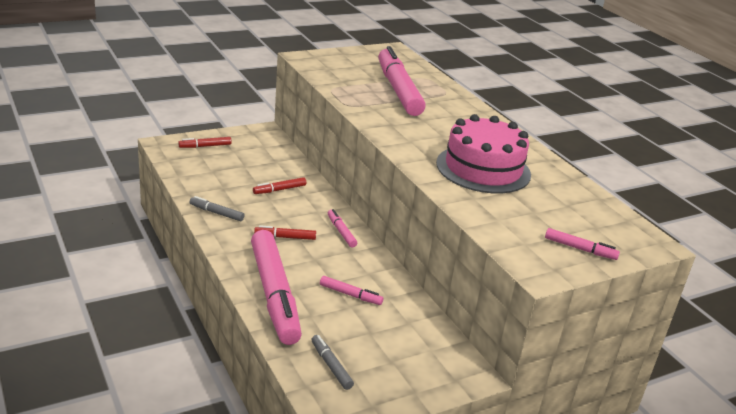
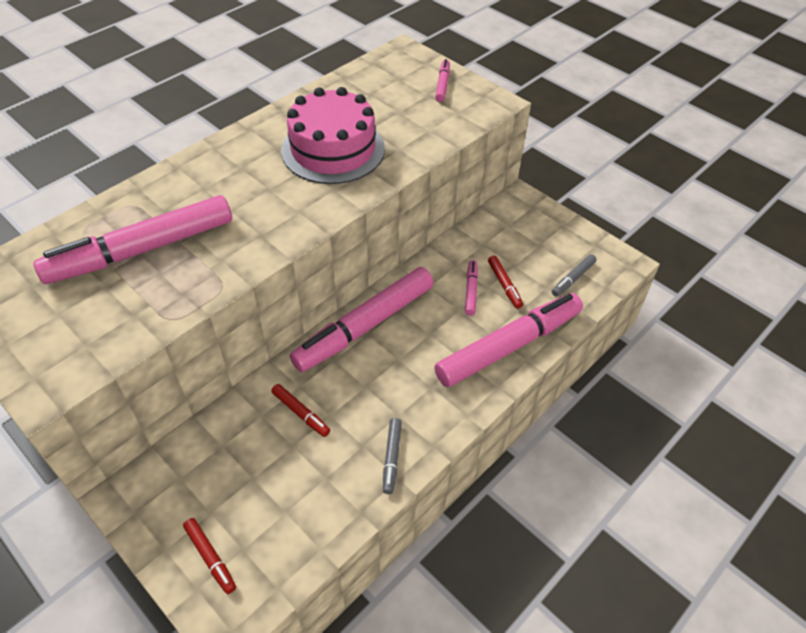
camera: 105 degrees left, 20 degrees up
red marker [254,225,316,240] -> red marker moved to [488,256,523,309]
pink marker [328,209,357,248] -> pink marker [290,267,434,372], size x2.40

